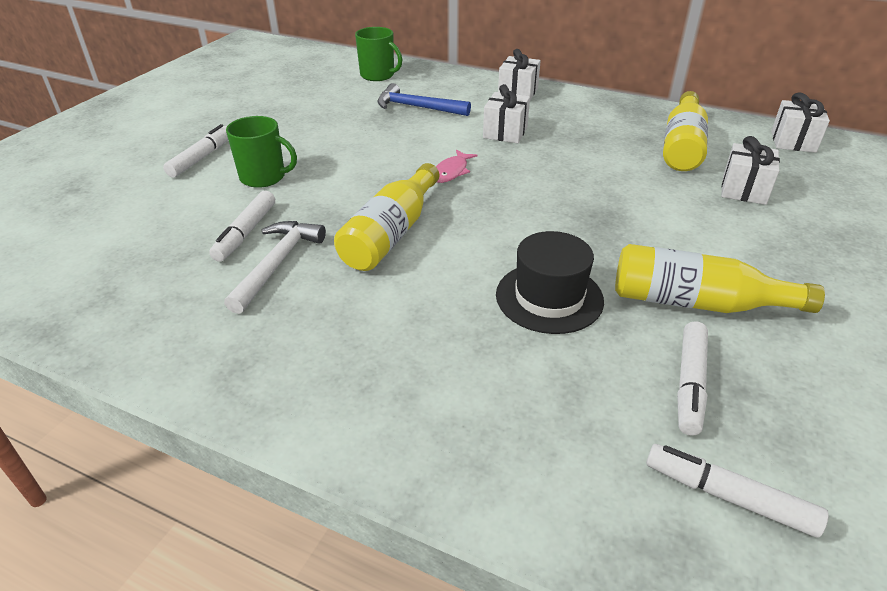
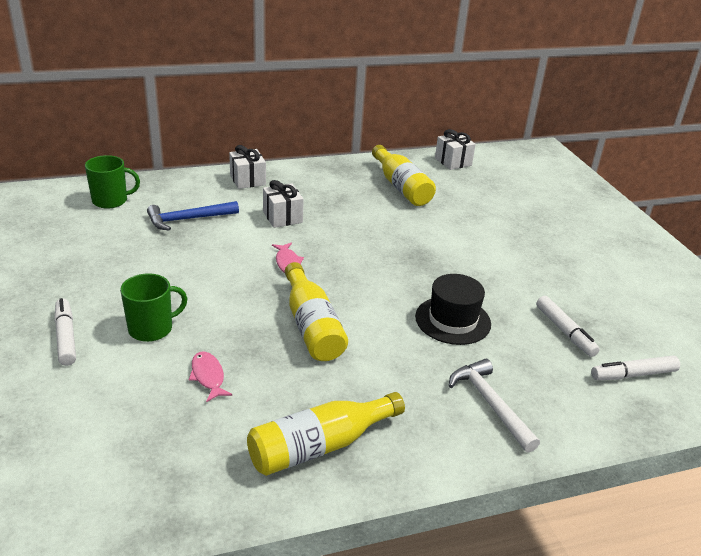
camera: 45 degrees left, 5 degrees down
white marker [209,191,275,262] -> pink fish [189,352,232,402]
white hammer [224,221,326,314] -> white hammer moved to [449,359,540,453]
yellow bottle [615,244,825,313] -> yellow bottle moved to [247,392,405,476]
white gift [721,136,780,205] -> none

